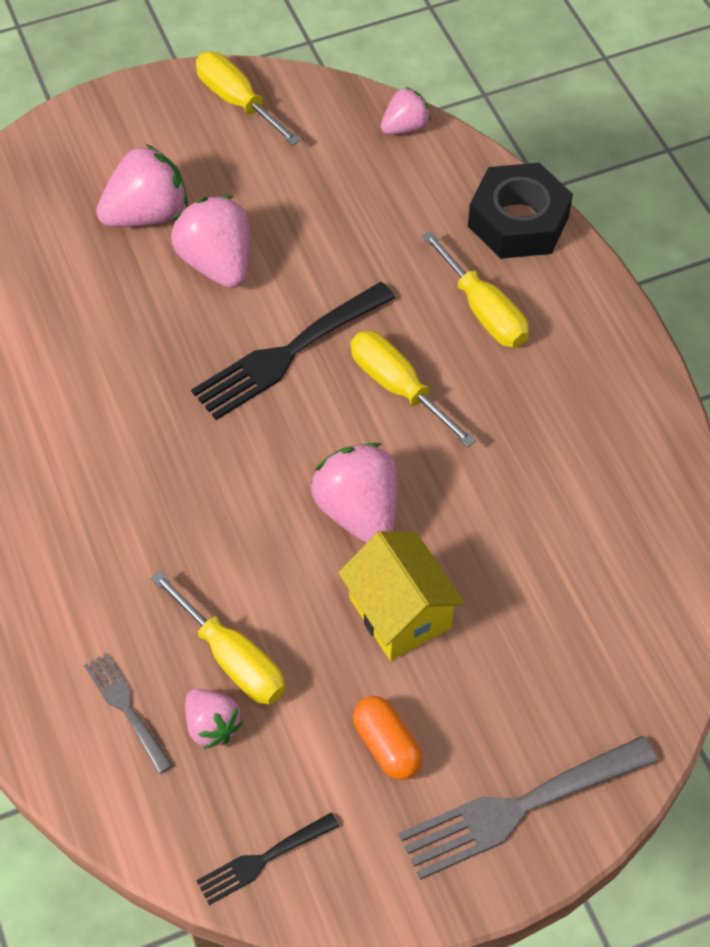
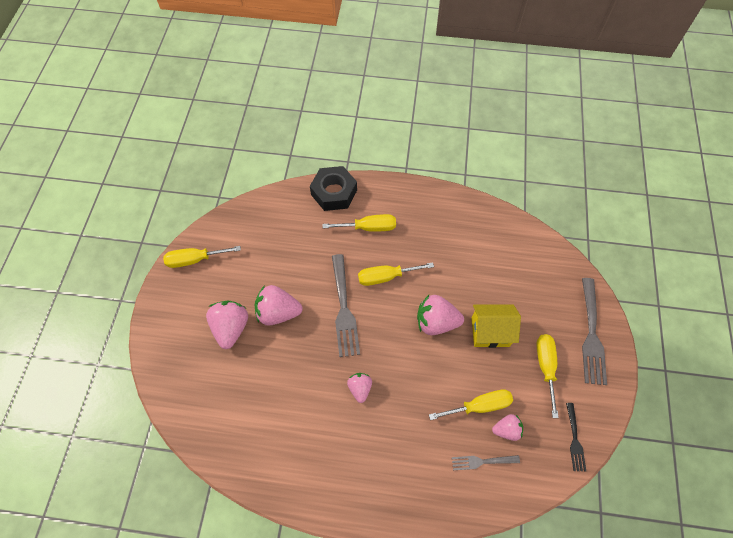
camera: 60 degrees left, 5 degrees up
black fork [191,282,395,420] -> grey fork [332,254,360,357]
orange capsule [353,696,423,780] -> yellow screwdriver [536,334,559,418]
pink strawberry [381,87,431,135] -> pink strawberry moved to [347,373,372,403]

